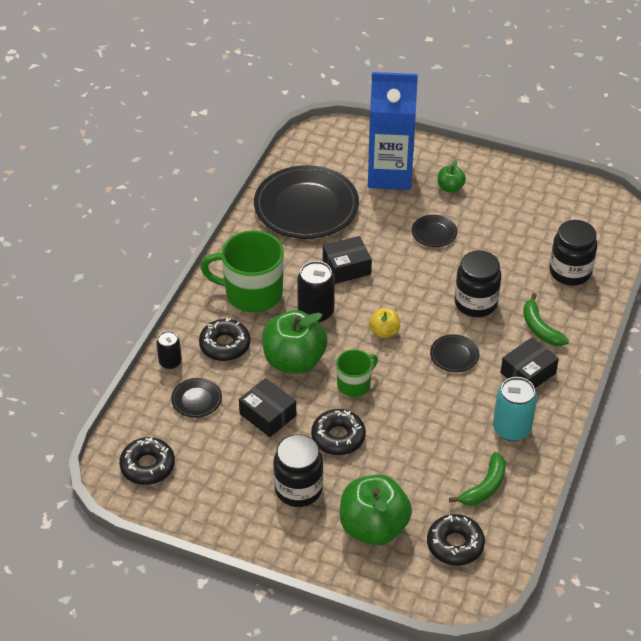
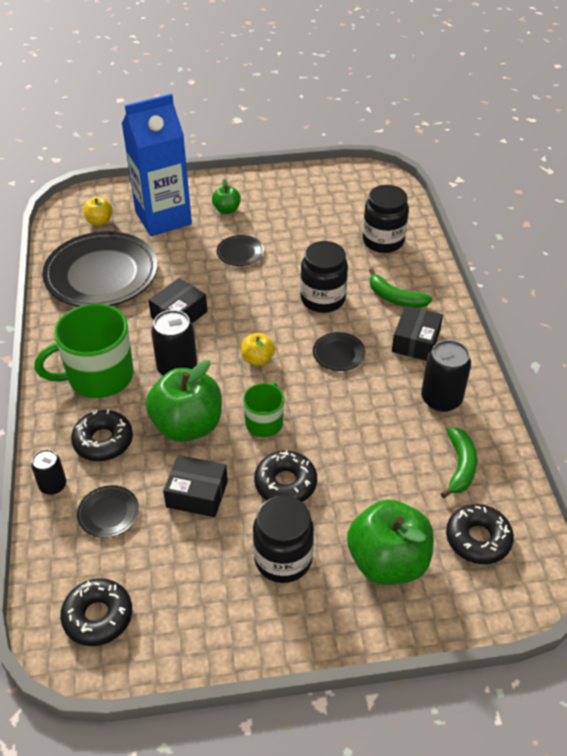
camera: 30 degrees left, 0 degrees up
turquoise can [493,377,537,441] -> black can [421,340,471,412]
none -> yellow apple [83,197,113,226]

